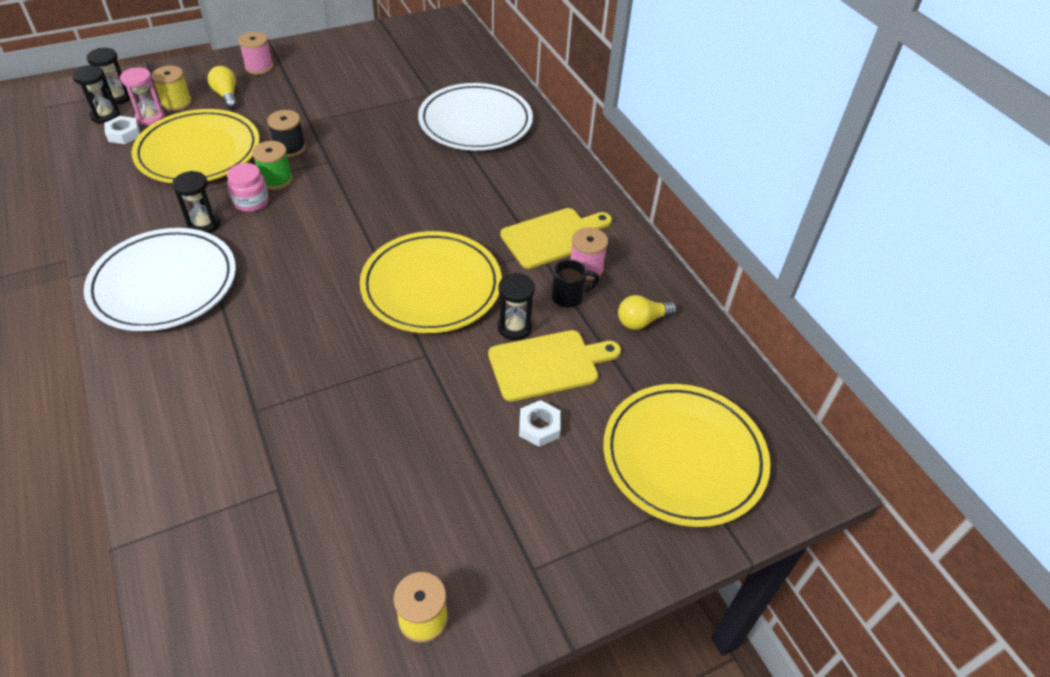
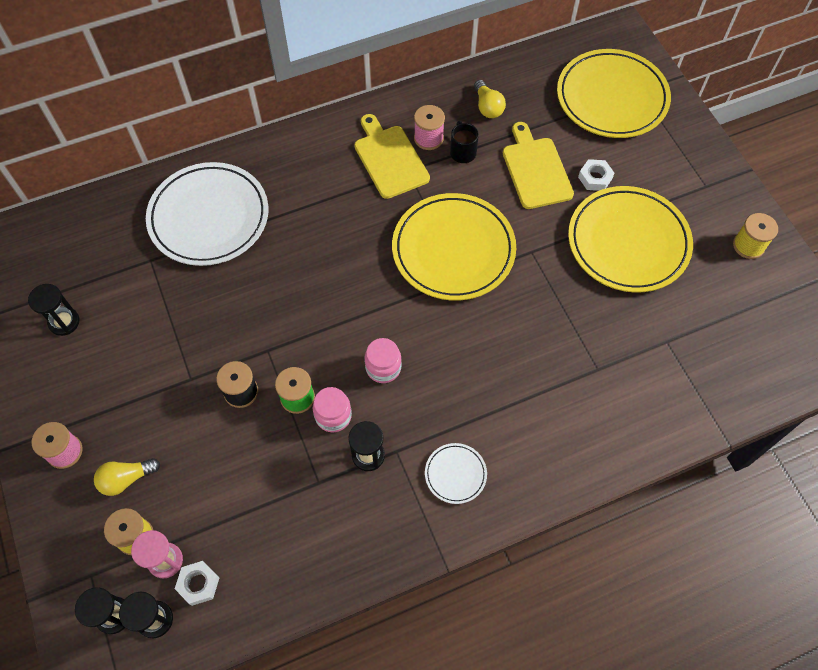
camera: 85 degrees left, 15 degrees up
white plate [84,228,236,331] -> white plate [425,443,487,504], size x0.45
yellow plate [131,109,260,183] -> yellow plate moved to [568,186,693,293]
black hourglass [498,273,535,340] -> black hourglass moved to [28,284,79,336]
none -> pink jar [364,338,402,383]

